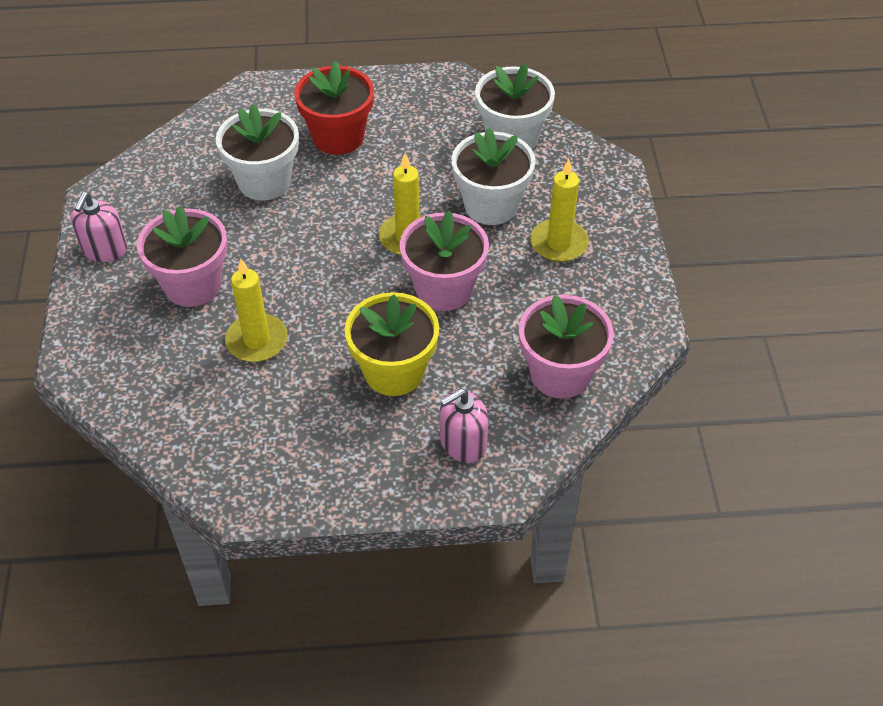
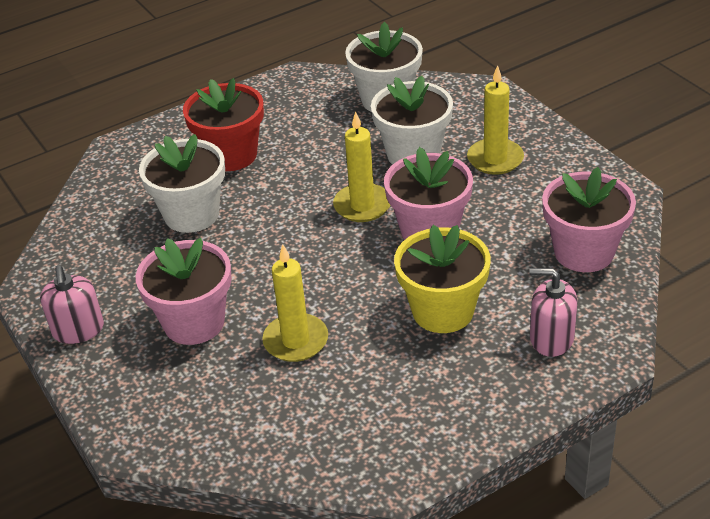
camera: 25 degrees left, 10 degrees down
pink soap dispenser [440,388,488,463] -> pink soap dispenser turned 75 degrees clockwise [529,268,578,357]

